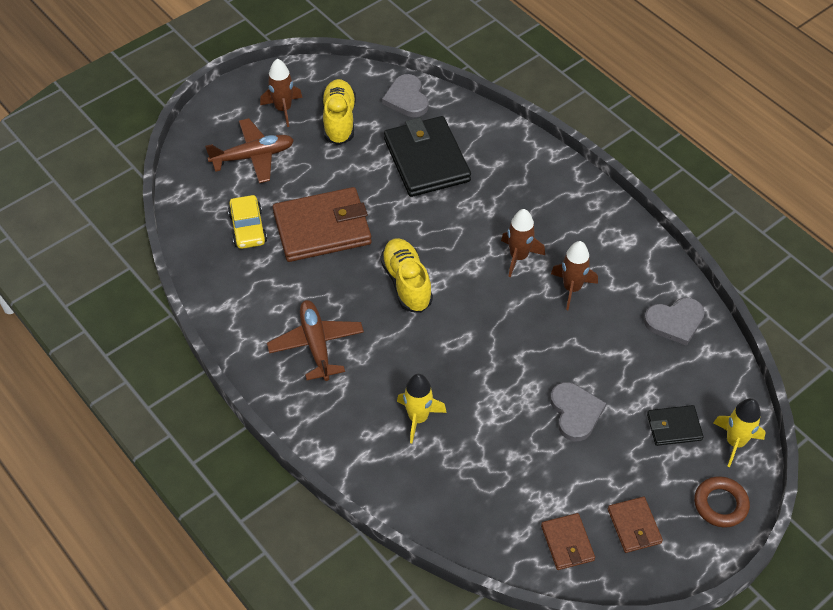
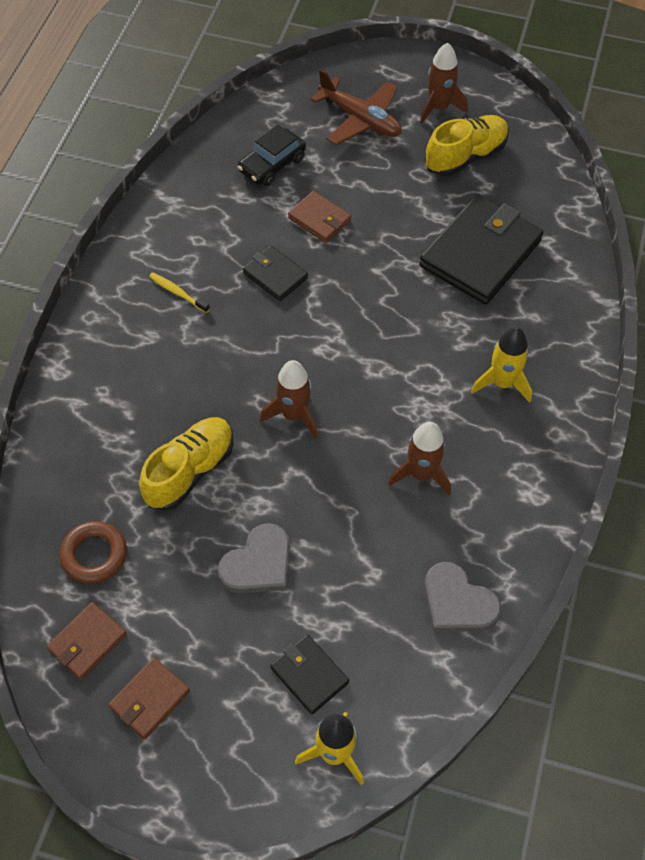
camera: 55 degrees right, 5 degrees up
yellow car [228,195,267,249] -> black car [238,124,306,186]
brown plane [267,300,364,381] -> yellow toothbrush [149,272,210,313]
brown wallet [273,187,372,262] -> brown wallet [288,191,351,243], size x0.50
yellow shoe [381,238,433,313] -> yellow shoe moved to [139,417,234,511]
grey heart [382,74,429,117] -> none
yellow rocket [397,374,447,443] -> yellow rocket moved to [471,327,532,403]
brown rocket [501,209,545,277] -> brown rocket moved to [260,360,318,439]
brown ring [694,476,750,528] -> brown ring moved to [59,521,127,584]
none -> black wallet [243,246,308,301]

